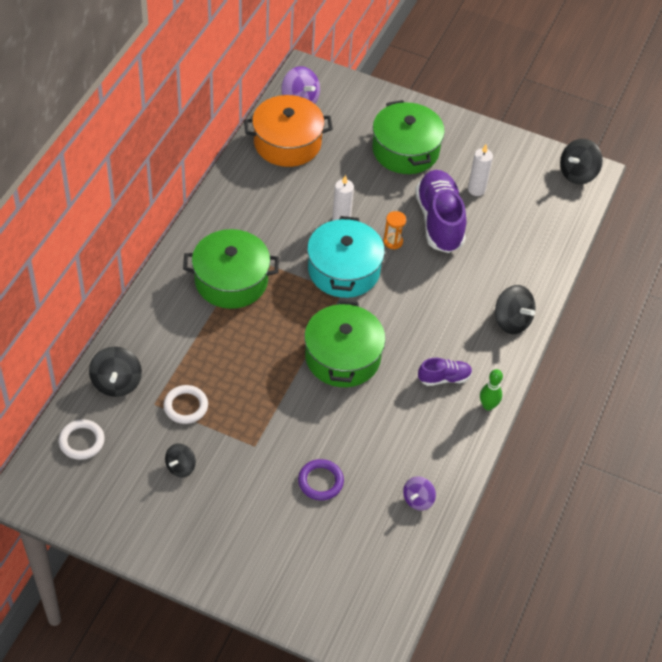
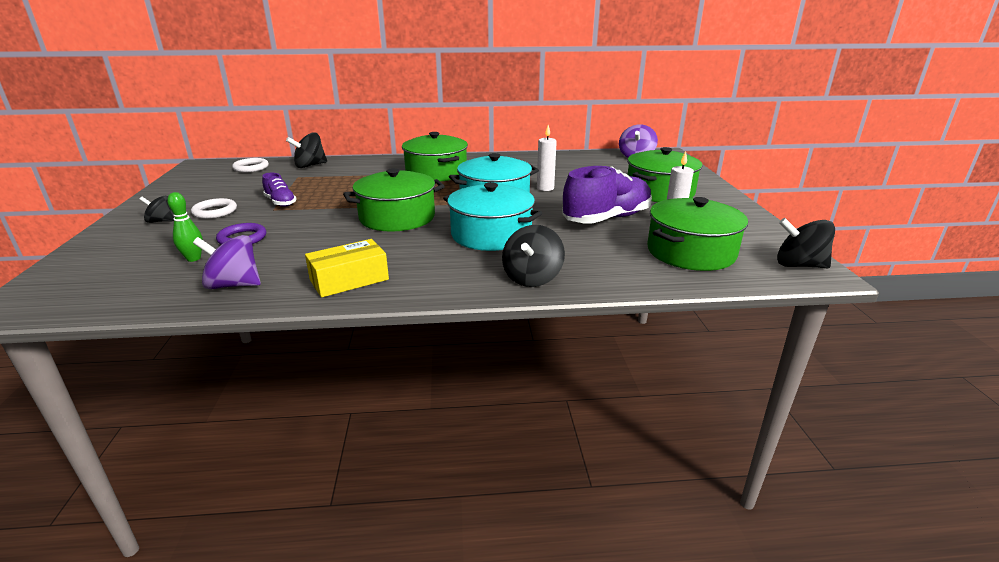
camera: 65 degrees right, 25 degrees down
white ring [163,385,208,424] -> white ring moved to [191,198,237,219]
black spinning top [165,444,196,477] -> black spinning top moved to [140,196,174,223]
orange pot [244,95,333,167] -> none
orange hourglass [383,211,406,249] -> none
purple spinning top [403,476,436,511] -> purple spinning top [193,235,261,289], size x1.56
purple shoe [418,358,472,386] -> purple shoe moved to [262,173,297,207]
green bowling pin [480,369,503,411] -> green bowling pin moved to [167,192,203,262]
none -> yellow box [305,239,389,298]
none -> turquoise pot [443,182,542,251]
none -> green pot [647,197,748,271]

